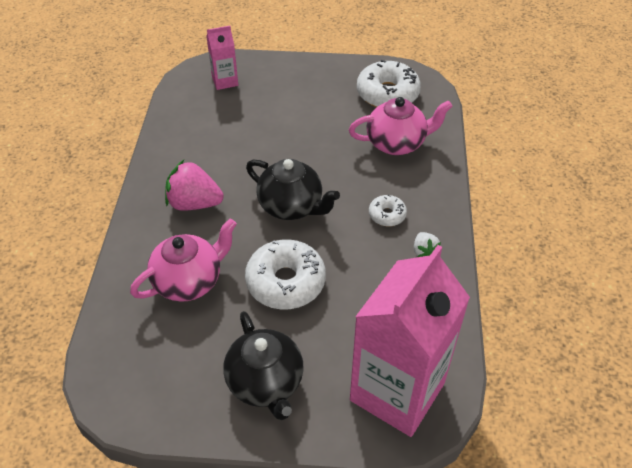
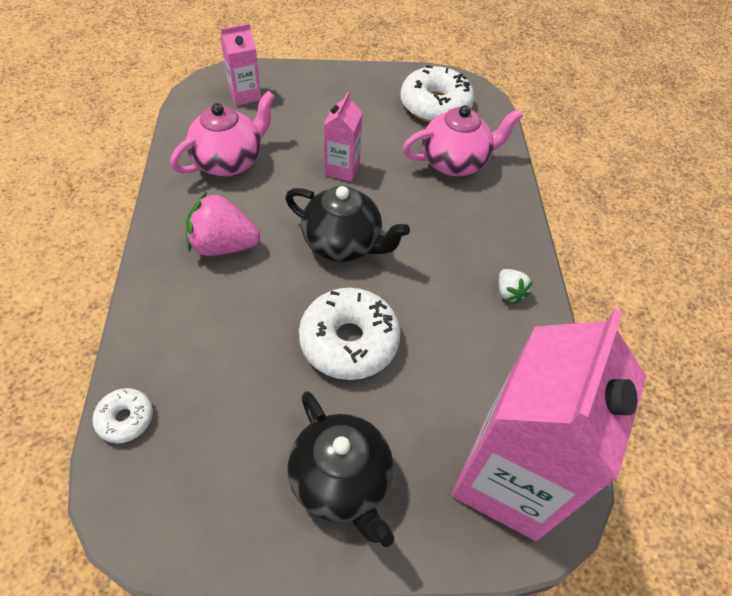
camera: 10 degrees left, 5 degrees up
pink teapot [130,219,237,302] -> pink teapot moved to [170,91,275,176]
white donut [369,194,407,226] -> white donut moved to [92,388,153,443]
none -> pink carton [324,92,363,182]

